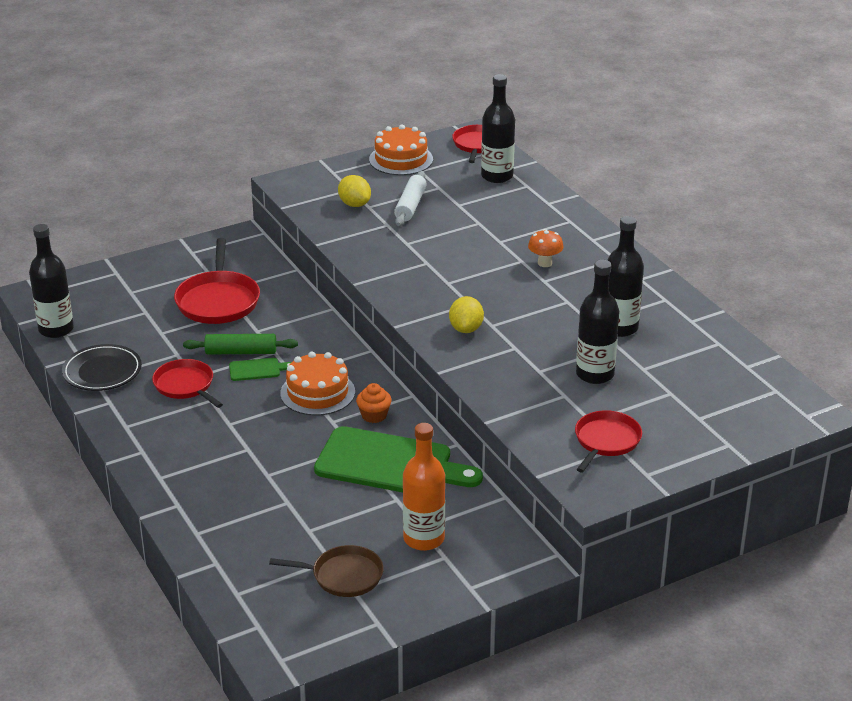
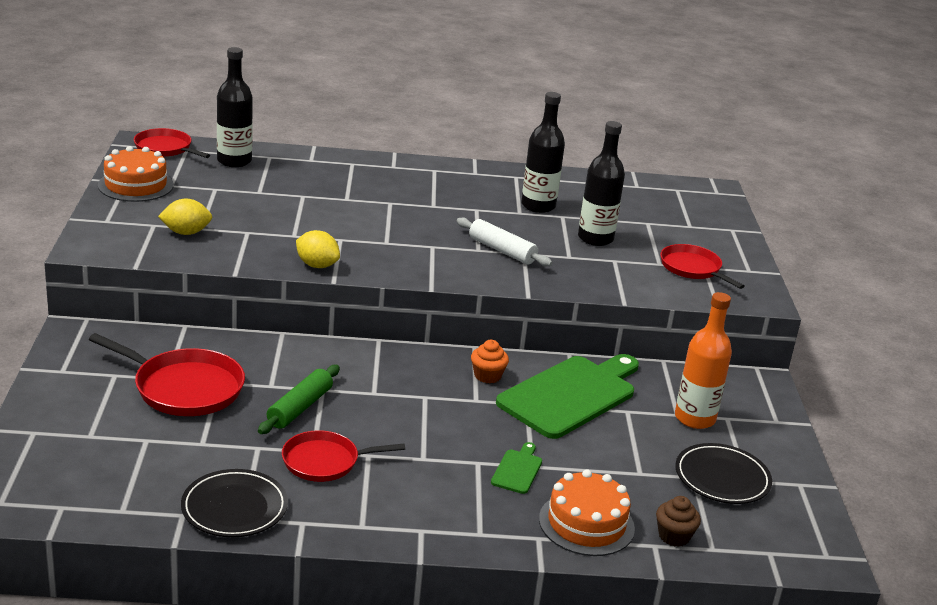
camera: 65 degrees left, 5 degrees down
black bottle [29,224,74,338] -> none
green cutting board [229,358,292,381] -> green cutting board moved to [491,442,542,494]
brown pan [269,545,384,597] -> black plate [675,443,772,504]
orange cake [280,352,355,416] -> orange cake moved to [539,469,635,556]
white rolling pin [394,171,427,226] -> white rolling pin moved to [457,217,552,267]
yellow lemon [449,296,484,333] -> yellow lemon moved to [296,230,340,268]
orange mushroom [528,229,563,267] -> none
none -> brown cupcake [656,496,701,547]

